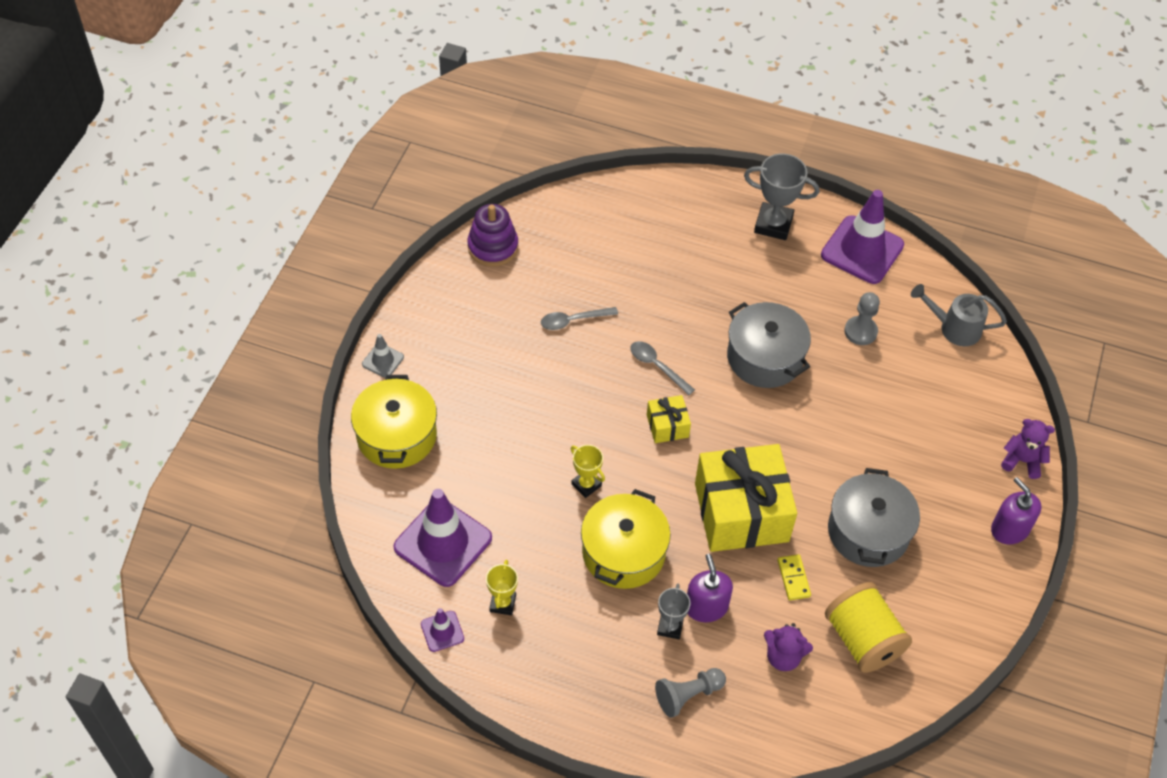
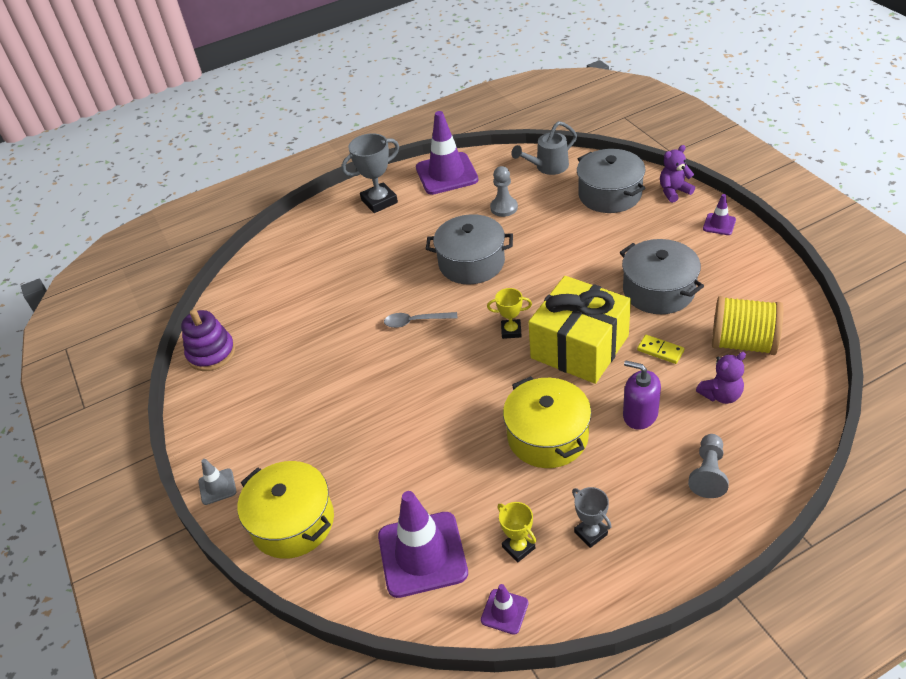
camera: 40 degrees left, 10 degrees down
grey spoon [541,307,618,330] -> none
yellow trophy [571,445,605,498] -> yellow trophy moved to [487,288,532,339]
yellow gift [647,395,691,443] -> none
grey trophy [657,584,691,639] -> grey trophy moved to [572,487,611,548]
purple soap dispenser [991,477,1041,544] -> purple traffic cone [703,194,736,235]
none -> grey pot [577,149,646,213]

